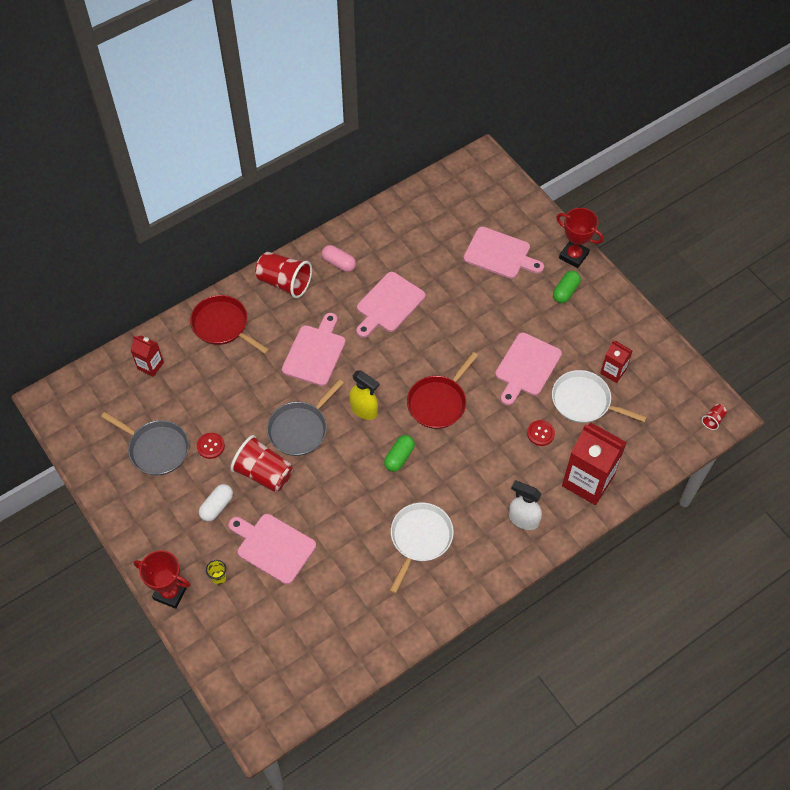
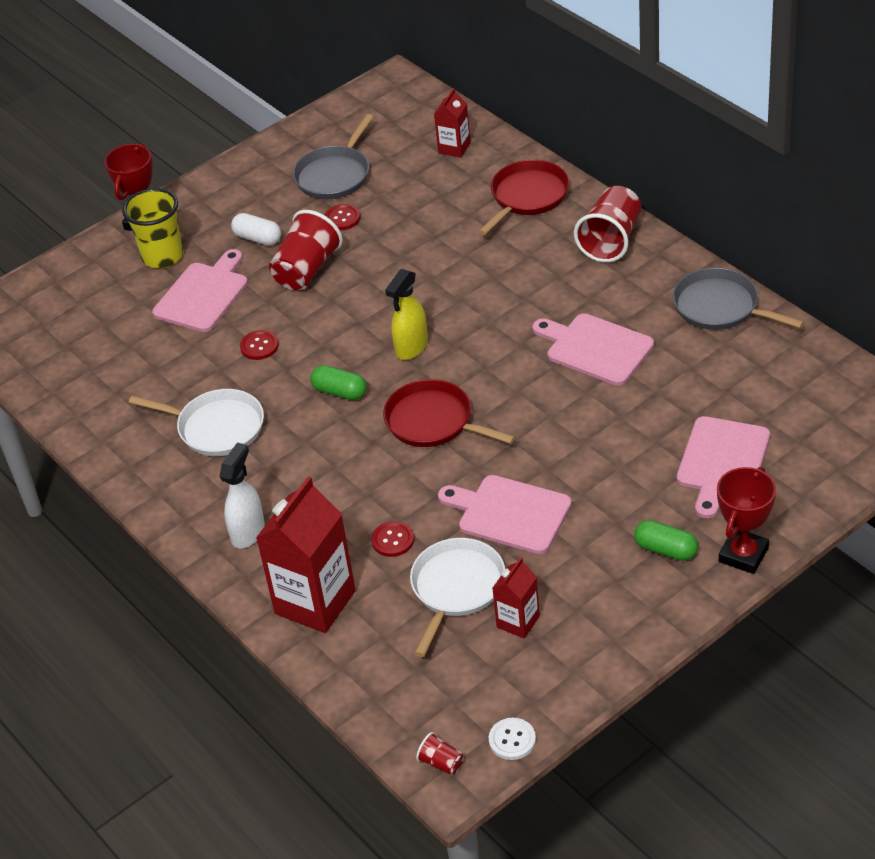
camera: 90 degrees right, 15 degrees down
yellow cup [206,560,227,585] -> yellow cup [122,188,183,268], size x2.21
grey pan [267,379,344,456] -> grey pan moved to [673,268,804,330]
pink cutting board [282,313,346,386] -> none
pink capsule [321,245,356,272] -> none
none -> red button [240,330,279,360]
none -> white button [489,718,536,760]

